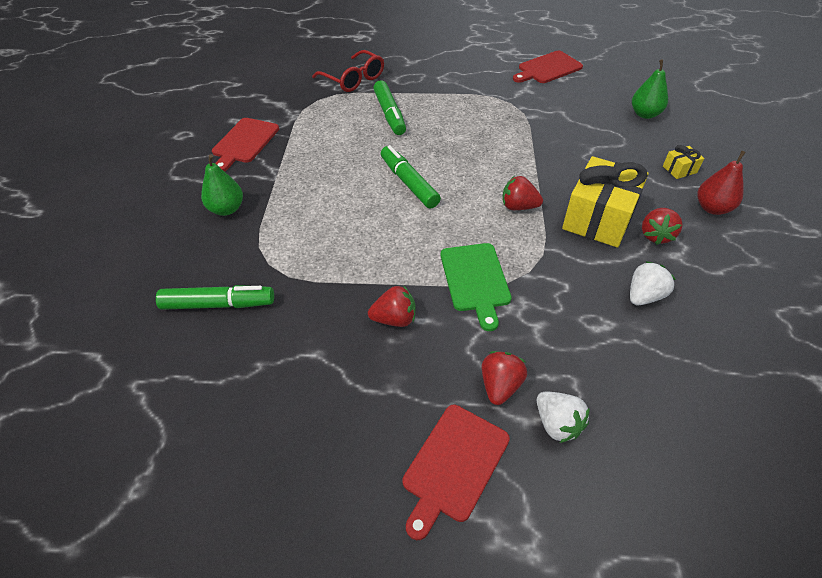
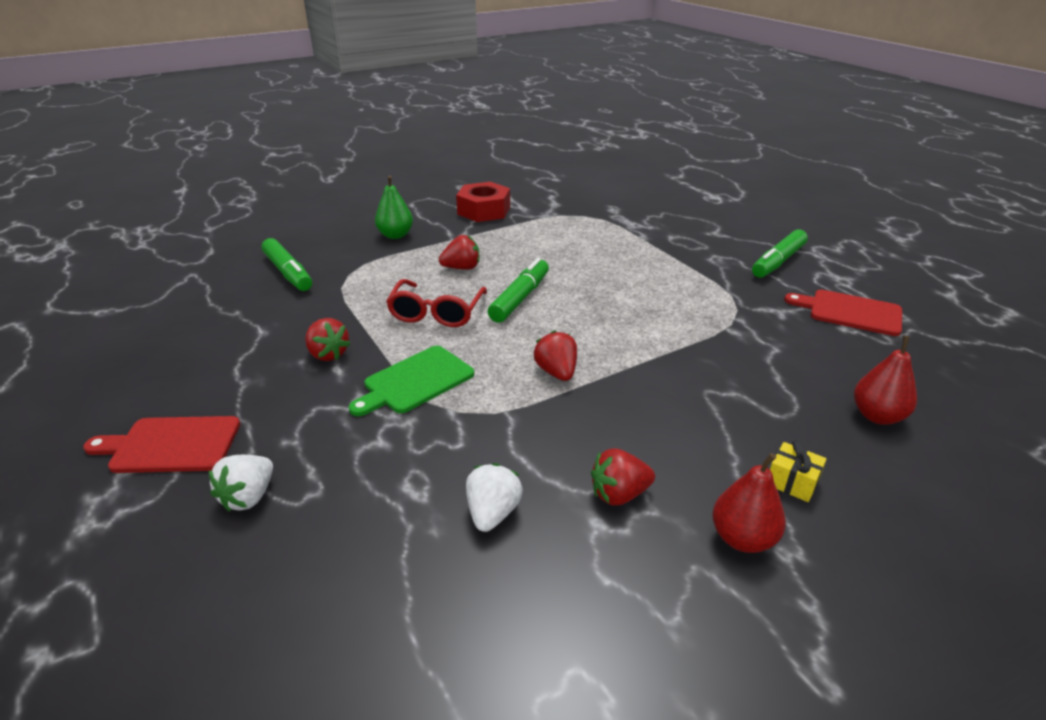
camera: 55 degrees right, 15 degrees down
red cutting board [212,118,279,172] -> red nut [456,182,510,222]
red glasses [312,50,384,92] -> red glasses moved to [386,279,487,327]
green marker [373,80,406,135] -> green marker moved to [752,229,808,278]
red strawberry [482,351,527,405] -> red strawberry moved to [439,235,479,270]
yellow gift [562,156,649,248] -> none
white strawberry [630,261,676,305] -> white strawberry turned 90 degrees counterclockwise [466,463,523,532]
green pear [632,59,668,119] -> red pear [854,336,917,425]

